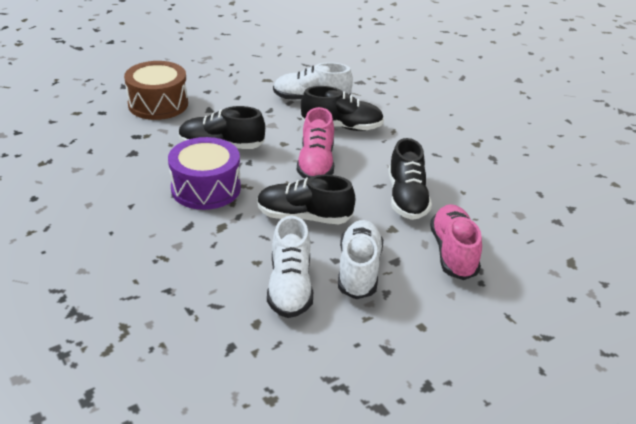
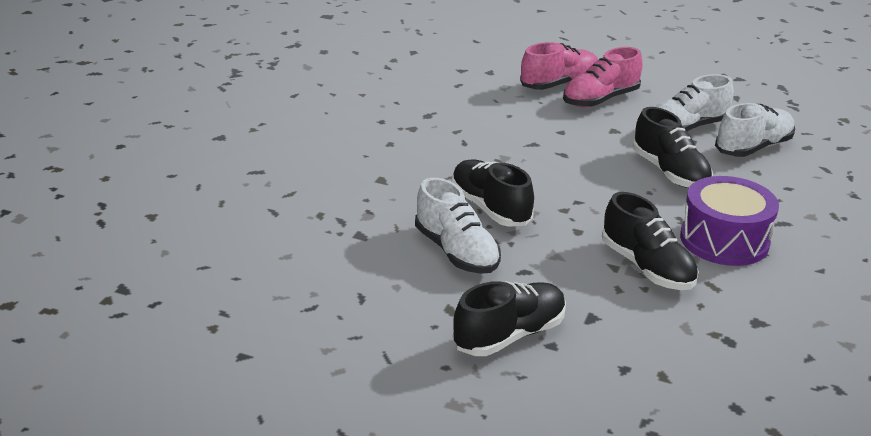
camera: 125 degrees left, 5 degrees down
brown drum [124,61,188,120] -> none
pink shoe [297,107,334,179] -> pink shoe moved to [520,42,598,90]
black shoe [389,138,432,220] -> black shoe moved to [453,281,566,356]

